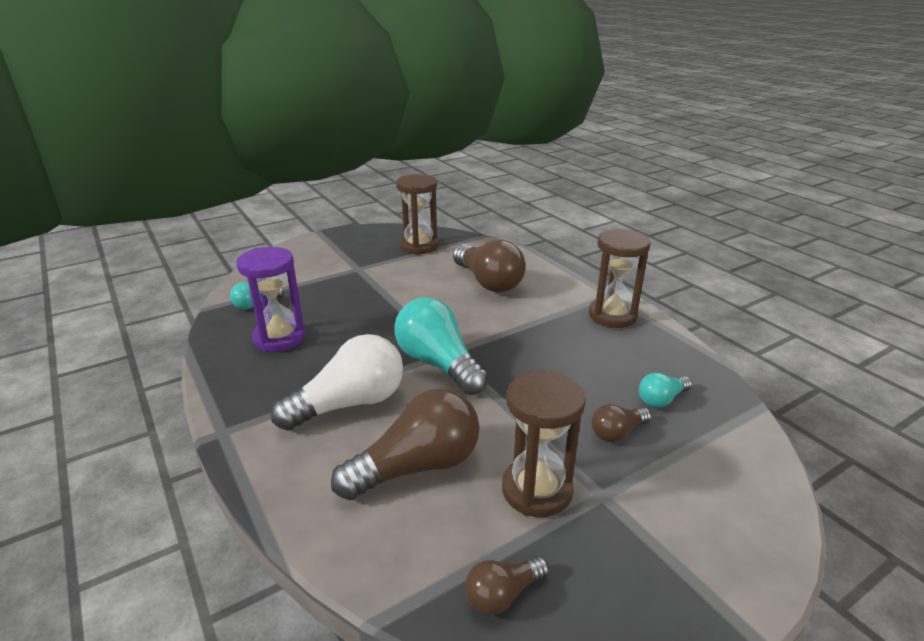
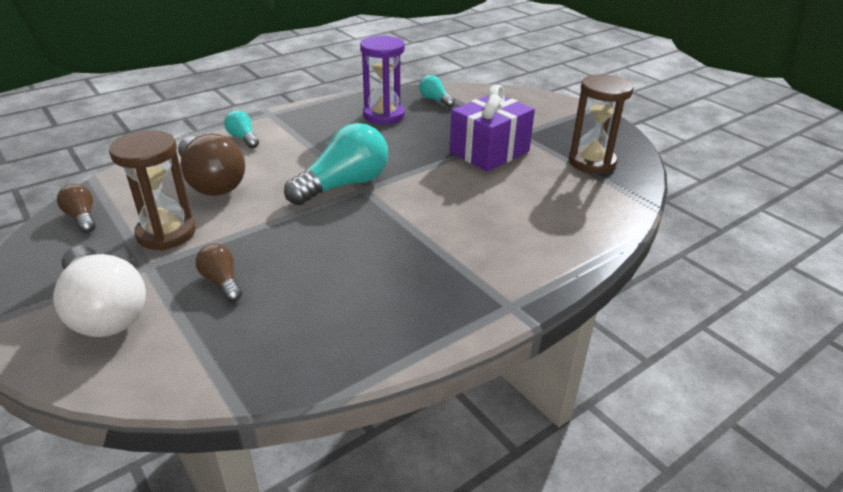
camera: 85 degrees right, 5 degrees up
white light bulb [271,334,403,431] -> white light bulb moved to [53,246,146,337]
brown light bulb [453,240,526,293] -> none
brown hourglass [589,228,651,328] -> none
turquoise light bulb [639,373,692,408] -> turquoise light bulb moved to [224,110,259,148]
none -> purple gift [449,84,535,172]

